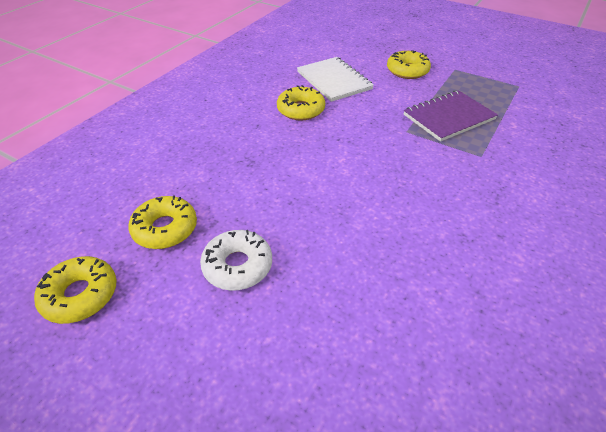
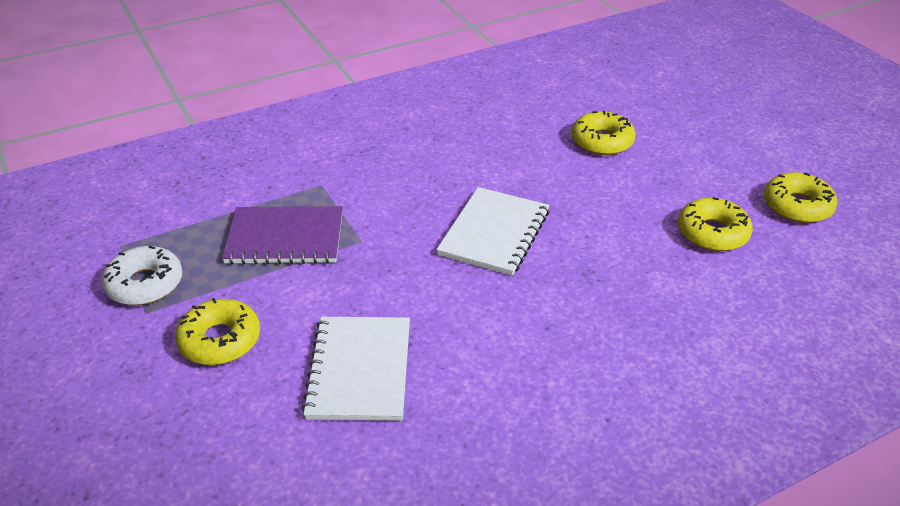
camera: 150 degrees left, 5 degrees down
white donut [200,230,272,291] -> white donut moved to [101,246,183,305]
yellow donut [277,85,325,120] -> yellow donut moved to [571,111,636,155]
none -> white notebook [436,187,550,276]

